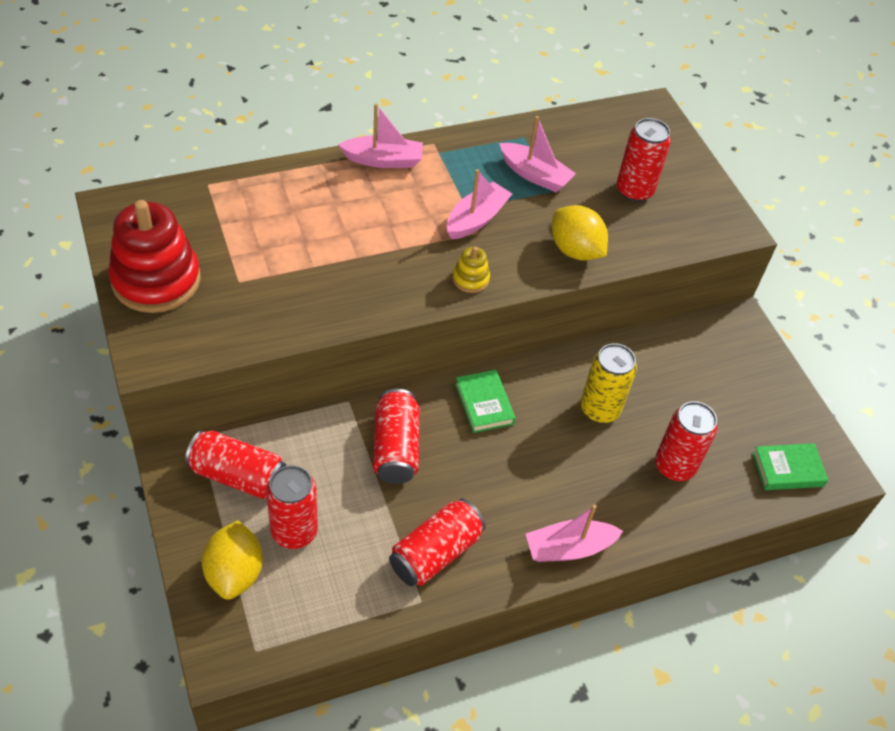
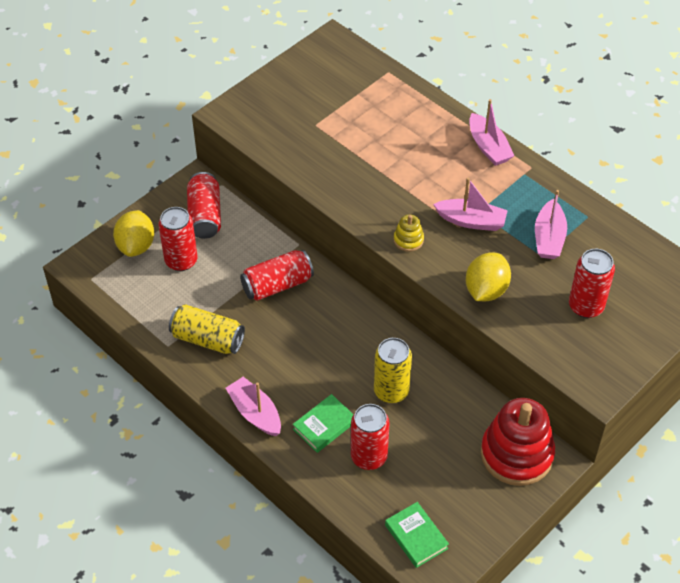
camera: 70 degrees right, 0 degrees up
red stacking toy [108,200,201,313] -> red stacking toy moved to [481,398,555,486]
yellow lemon [202,520,263,600] -> yellow lemon turned 60 degrees counterclockwise [113,210,154,257]
red can [389,498,486,586] -> yellow can [169,304,245,354]
green book [455,370,516,433] -> green book moved to [293,394,354,453]

